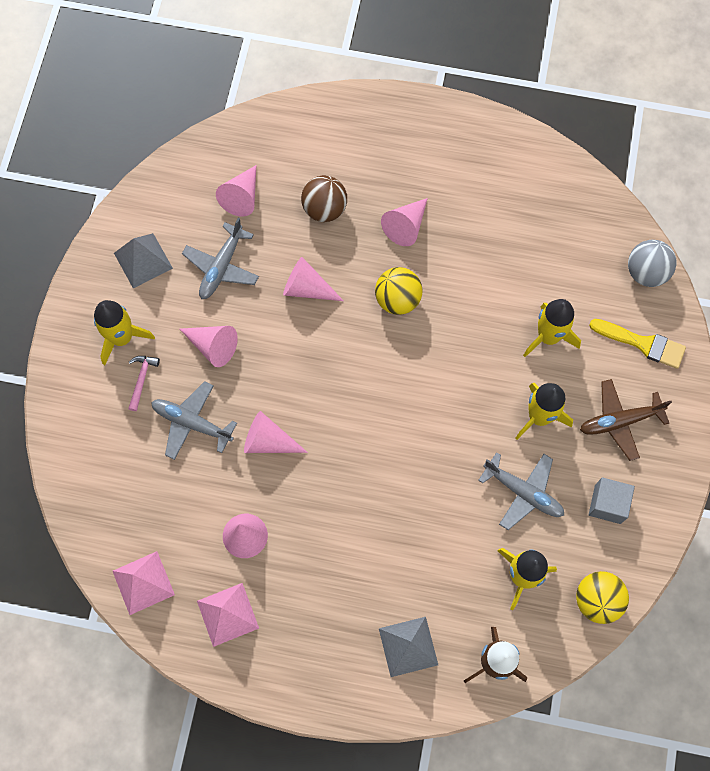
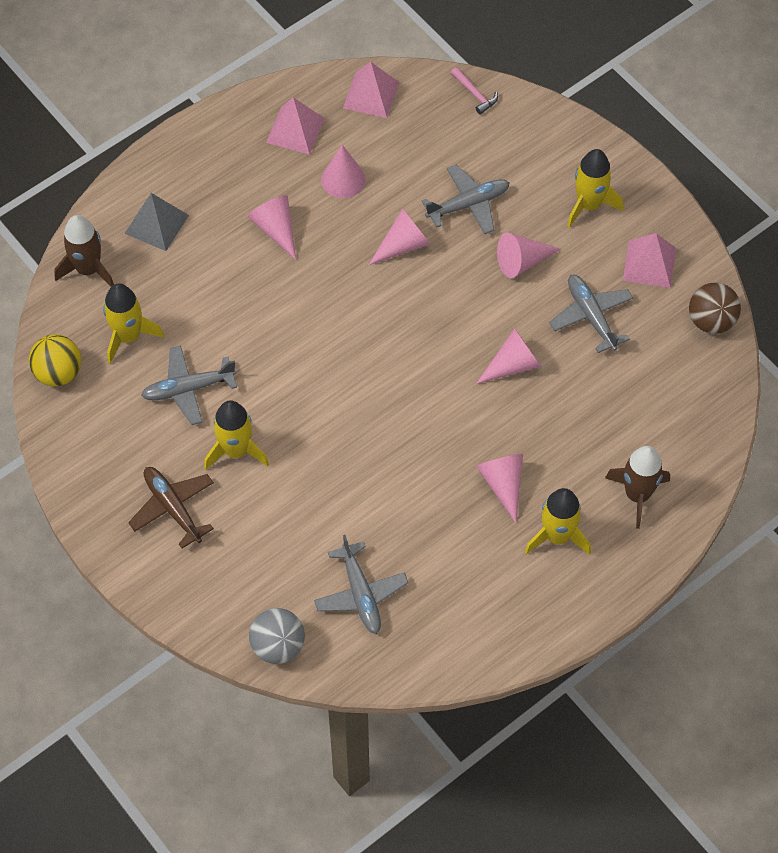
camera: 130 degrees right, 10 degrees down
grey pyramid [114,233,173,289] -> pink pyramid [623,233,676,288]
pink hammer [128,356,160,411] -> pink hammer moved to [451,67,498,114]
pink cone [216,165,256,216] -> pink cone moved to [247,195,296,260]
brown ball [301,175,347,222] -> brown ball moved to [689,282,741,334]
yellow ball [375,267,423,315] -> none
yellow rocket [523,299,581,357] -> yellow rocket moved to [525,488,591,555]
brown plane [580,379,672,461] -> brown plane turned 60 degrees counterclockwise [128,467,214,549]
yellow brush [589,319,686,369] -> none
grey cube [589,477,635,524] -> none
none -> grey plane [314,535,409,634]
none -> brown rocket [605,446,670,529]

